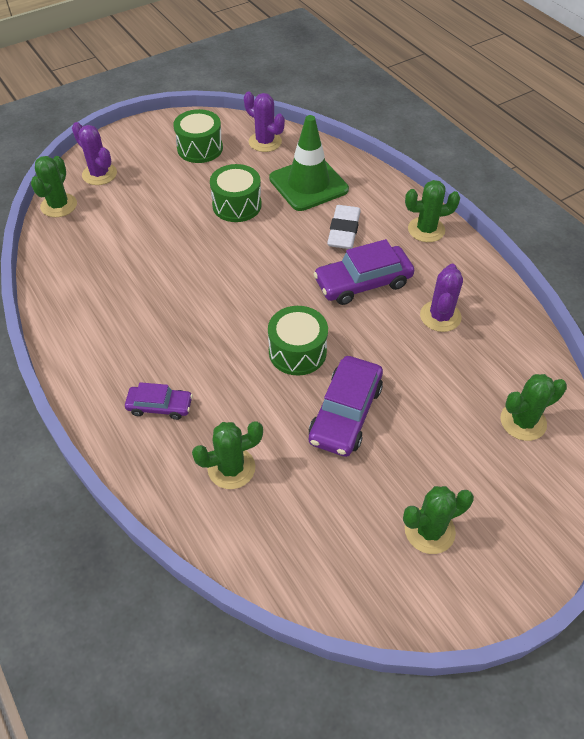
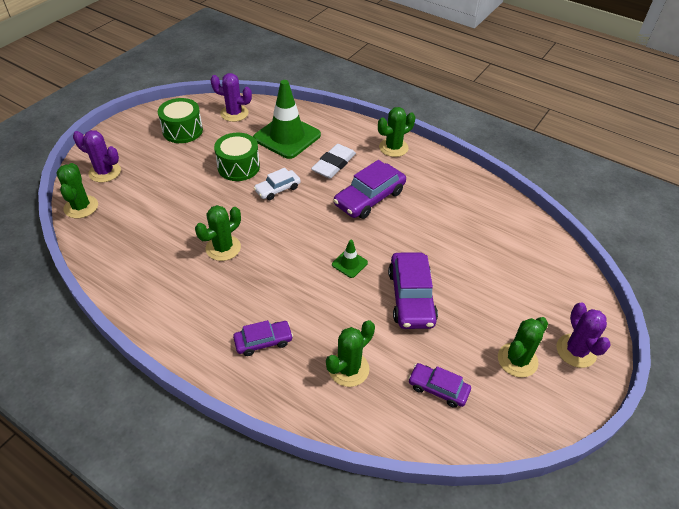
camera: 25 degrees left, 5 degrees down
green drum [268,306,328,376] -> green traffic cone [332,240,368,278]
white eraser [327,205,361,249] -> white eraser turned 45 degrees clockwise [311,144,356,179]
purple cactus [420,264,463,332] -> purple cactus moved to [557,303,611,368]
green cactus [500,374,567,441] -> green cactus moved to [195,205,241,261]
none -> white car [254,168,301,200]
none -> purple car [408,363,471,408]

